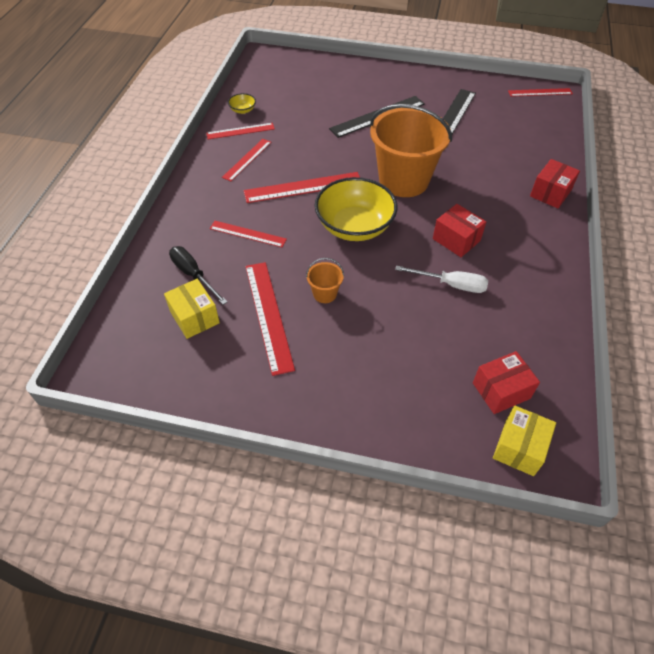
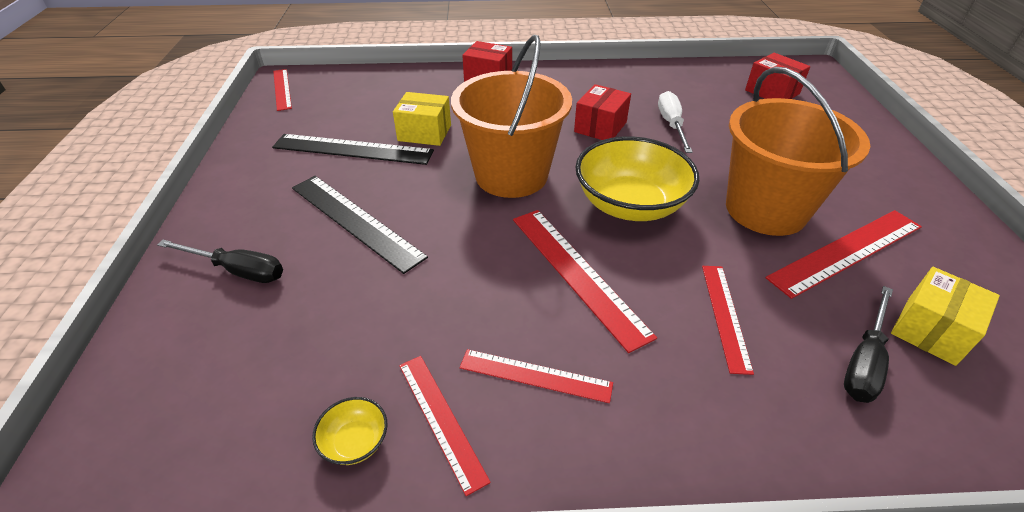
camera: 105 degrees left, 10 degrees down
orange bucket [306,258,344,303] -> orange bucket [726,67,870,236], size x2.44
yellow box [493,406,556,476] -> yellow box moved to [393,92,451,146]
none -> black screwdriver [157,240,283,283]

